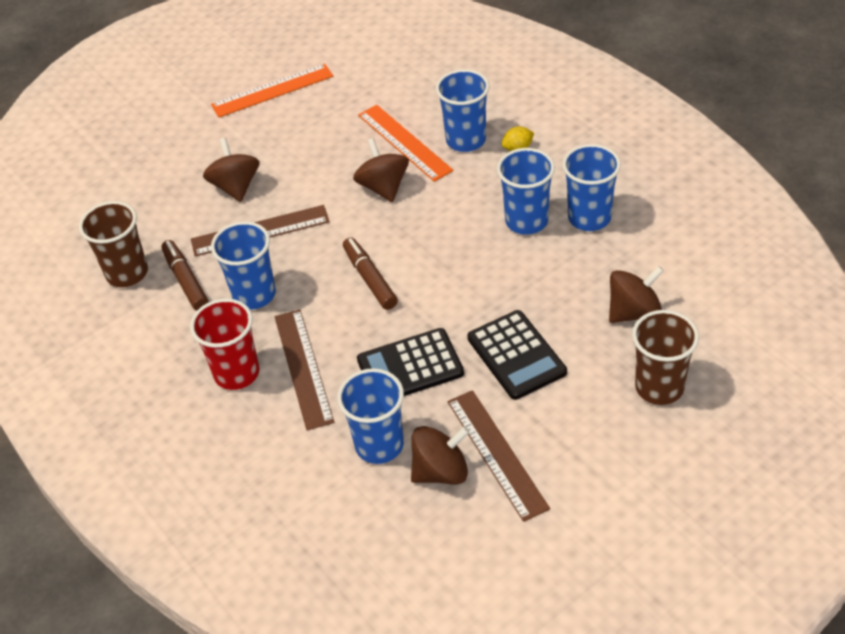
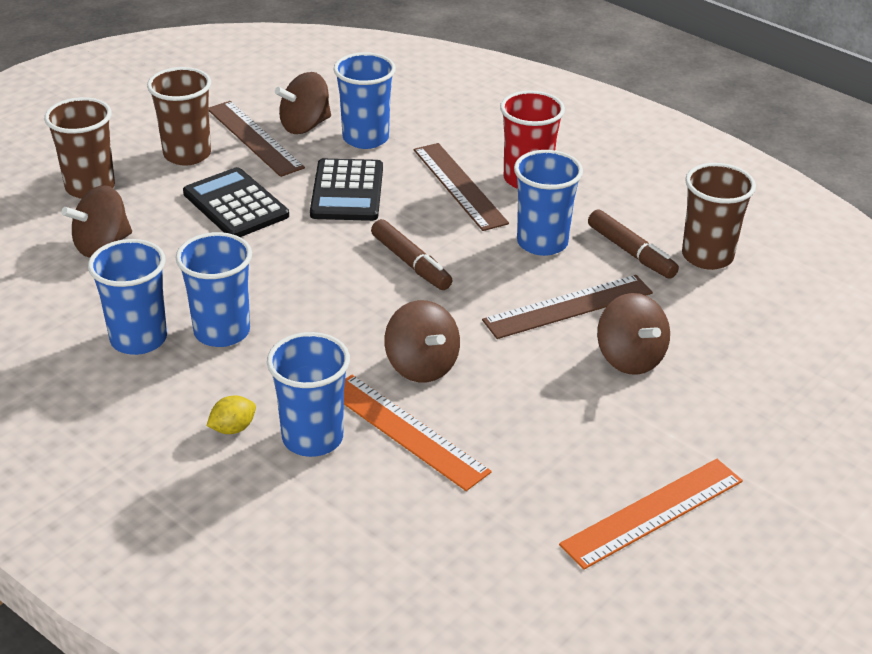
camera: 165 degrees right, 10 degrees down
black calculator [357,328,464,396] -> black calculator turned 120 degrees clockwise [310,158,383,221]
none -> brown cup [147,67,211,166]

